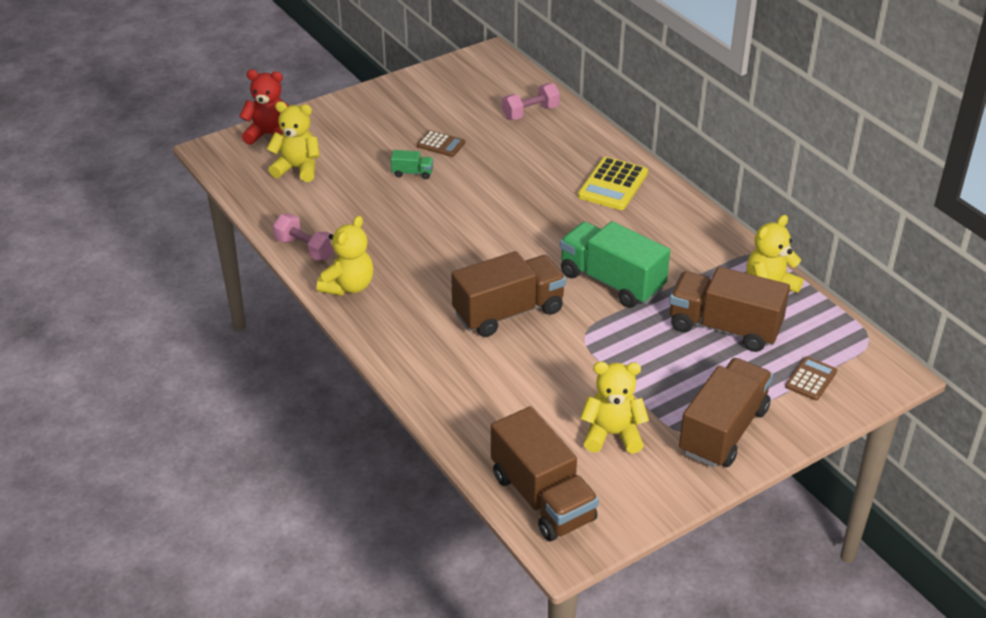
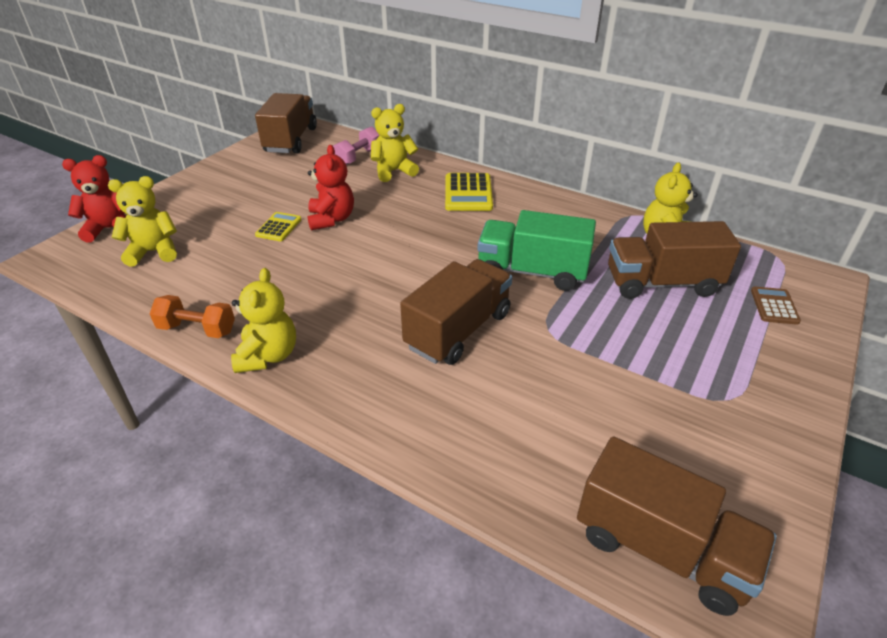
camera: 25 degrees left, 0 degrees up
pink dumbbell [273,214,334,261] -> orange dumbbell [150,295,235,338]
green truck [391,150,433,179] -> yellow calculator [255,212,302,241]
brown calculator [417,130,465,157] -> none
yellow teddy bear [580,362,649,454] -> yellow teddy bear moved to [371,104,419,182]
brown truck [679,358,773,468] -> brown truck moved to [255,93,317,153]
none -> red teddy bear [307,145,354,230]

